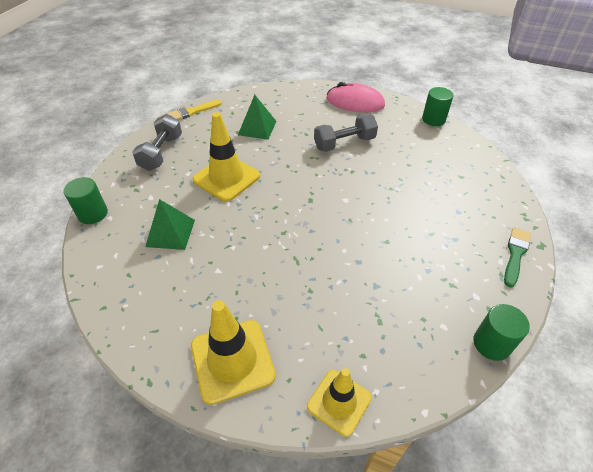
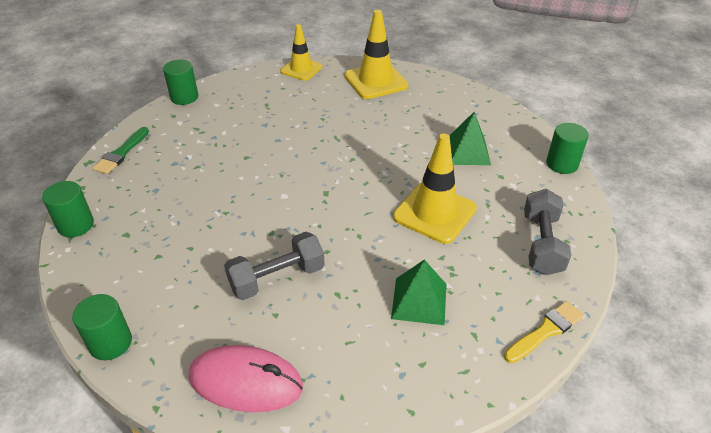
camera: 175 degrees right, 5 degrees down
none -> green cylinder [42,181,94,237]

